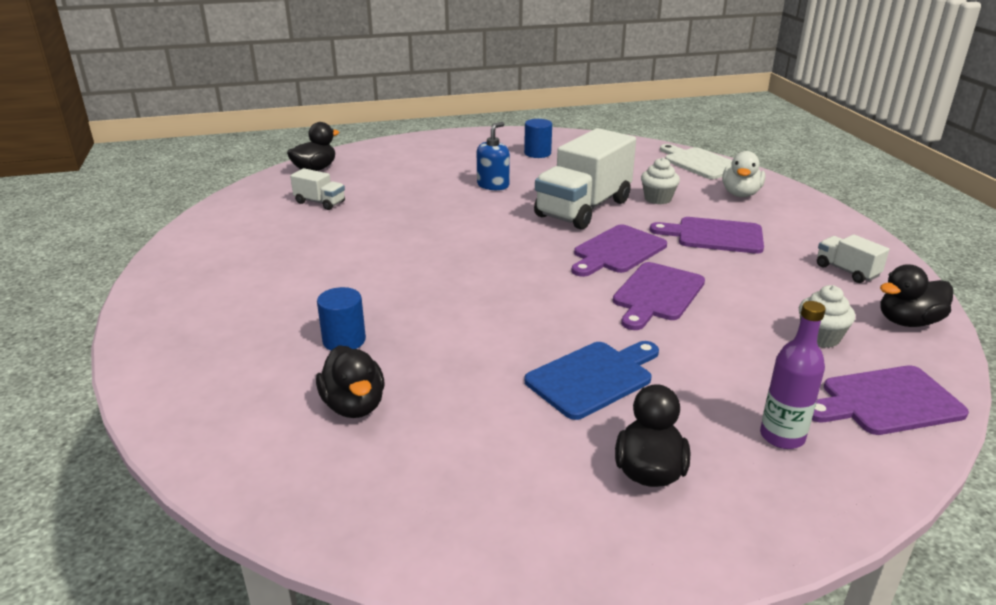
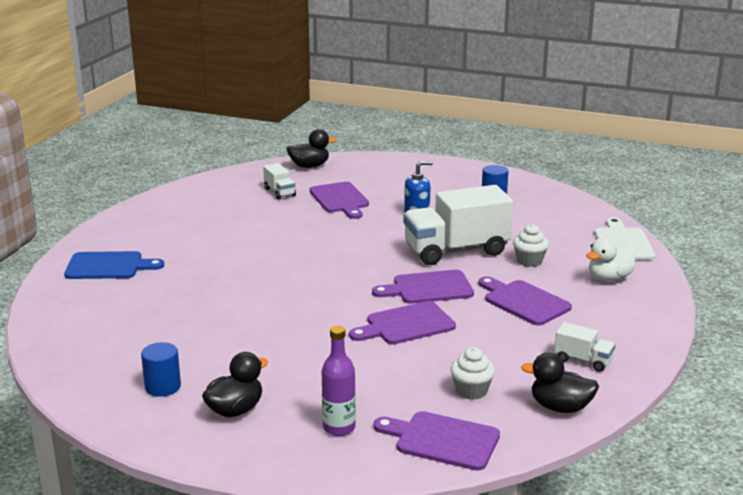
camera: 35 degrees right, 5 degrees down
black duck [316,345,385,418] -> none
blue cylinder [317,287,366,351] -> blue cylinder moved to [141,342,181,397]
blue cutting board [525,341,659,420] -> blue cutting board moved to [64,251,164,279]
white truck [817,235,889,283] -> white truck turned 120 degrees clockwise [554,322,615,372]
none -> purple cutting board [310,182,369,219]

